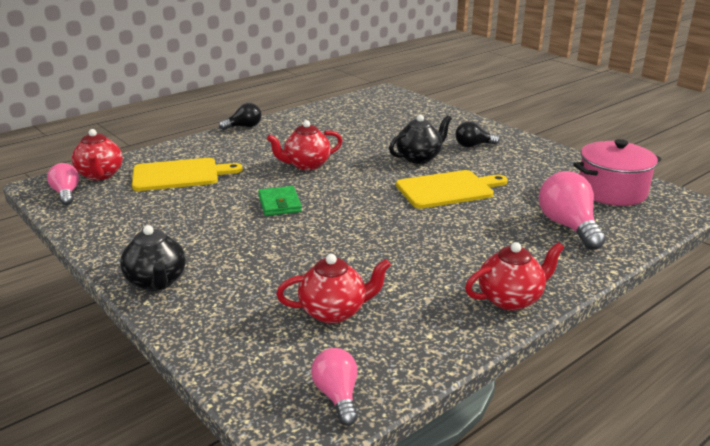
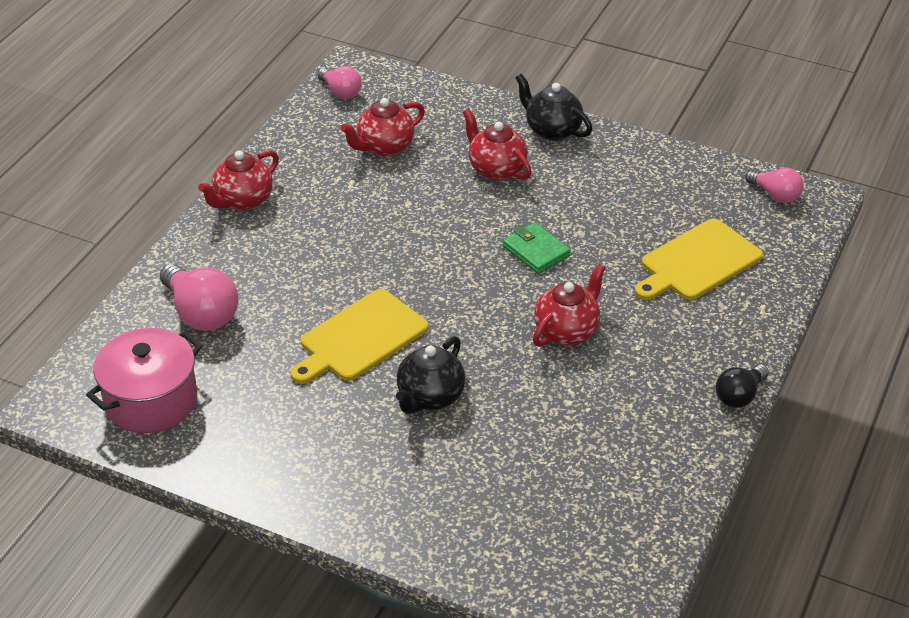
camera: 155 degrees right, 15 degrees up
red teapot [72,129,123,180] -> red teapot moved to [463,109,532,181]
black light bulb [455,121,500,147] -> none

